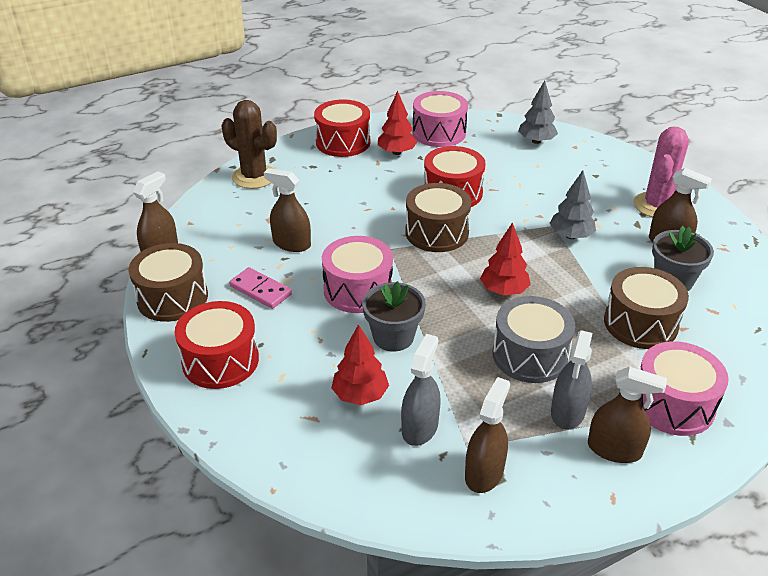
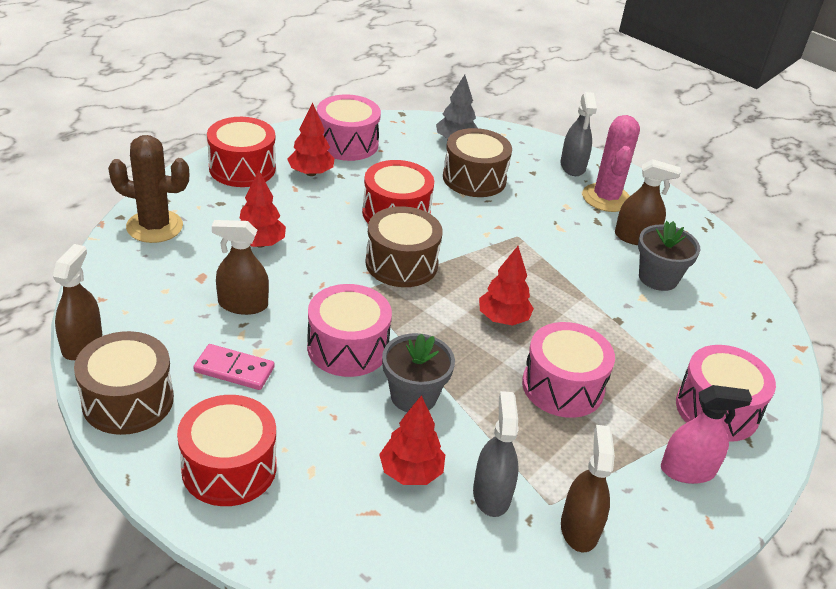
camera: 25 degrees left, 0 degrees up
grey drum [493,296,575,383] -> pink drum [522,322,615,418]
grey tree [549,170,596,239] -> none
grey spray bottle [551,330,593,430] -> grey spray bottle moved to [560,92,597,176]
brown spray bottle [588,367,667,463] -> pink spray bottle [661,385,752,484]
brown drum [604,267,689,349] -> brown drum moved to [443,128,512,197]
none -> red tree [240,170,286,248]

